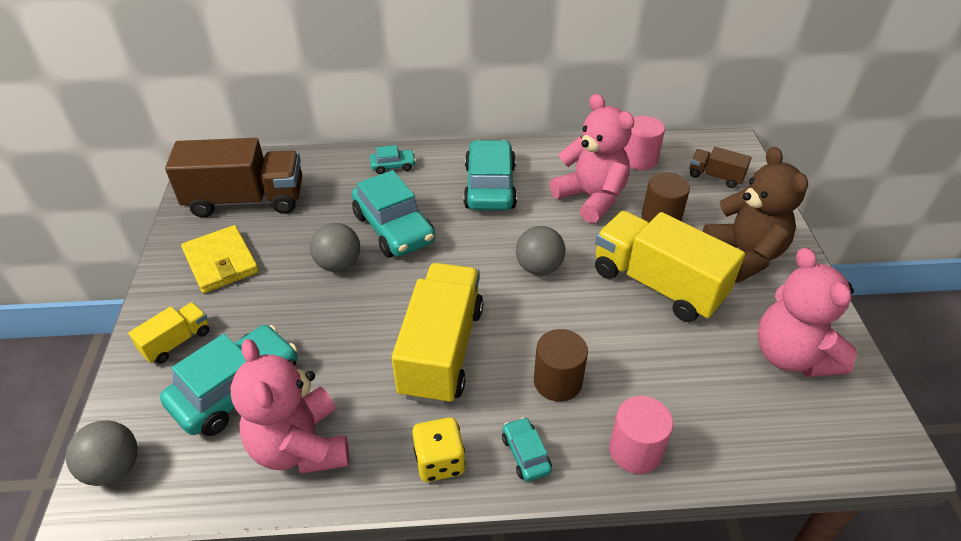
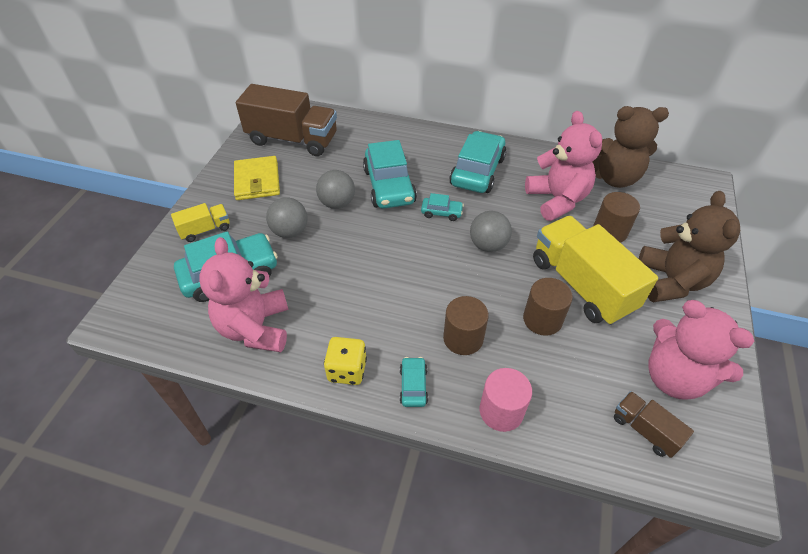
camera: 20 degrees right, 5 degrees up
grey ball [66,420,138,486] -> grey ball moved to [266,197,308,238]
turquoise car [370,145,416,174] -> turquoise car moved to [421,193,464,221]
yellow truck [392,263,483,405] -> none
pink cylinder [624,116,665,170] -> brown teddy bear [593,106,669,188]
brown truck [690,147,752,188] -> brown truck moved to [614,391,694,458]
pink teddy bear [757,247,857,377] -> pink teddy bear turned 45 degrees counterclockwise [649,300,754,400]
none -> brown cylinder [523,278,573,336]

